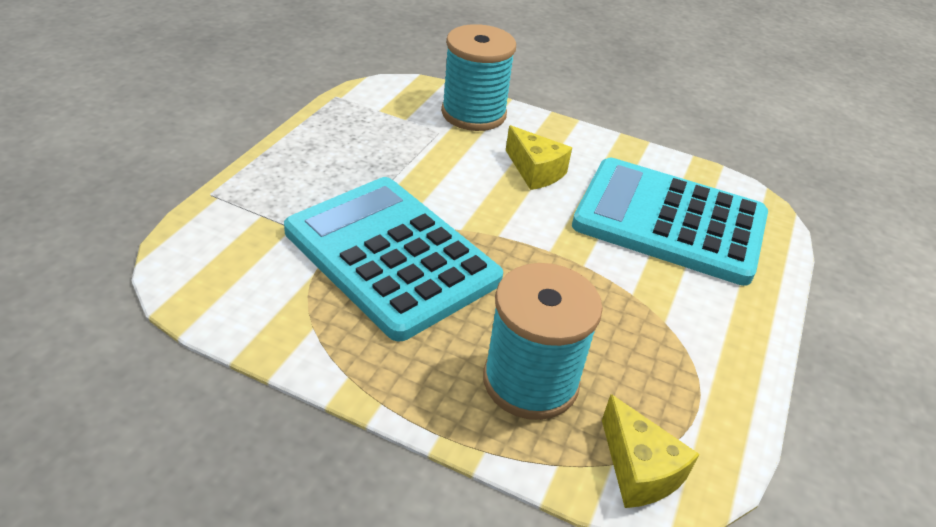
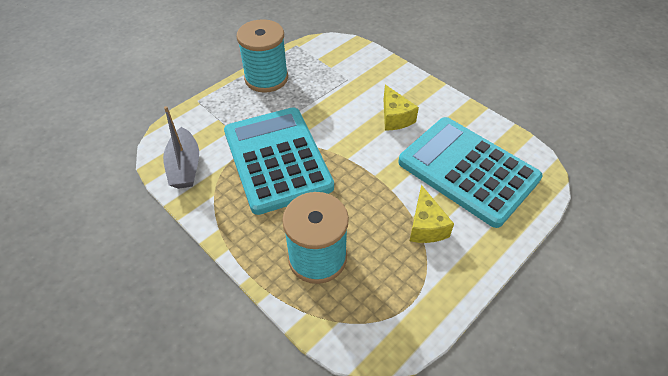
camera: 25 degrees right, 10 degrees up
turquoise spool [441,24,516,131] -> turquoise spool moved to [237,19,288,93]
yellow cheese [602,394,699,508] -> yellow cheese moved to [410,185,454,243]
none -> grey boat [163,106,199,189]

